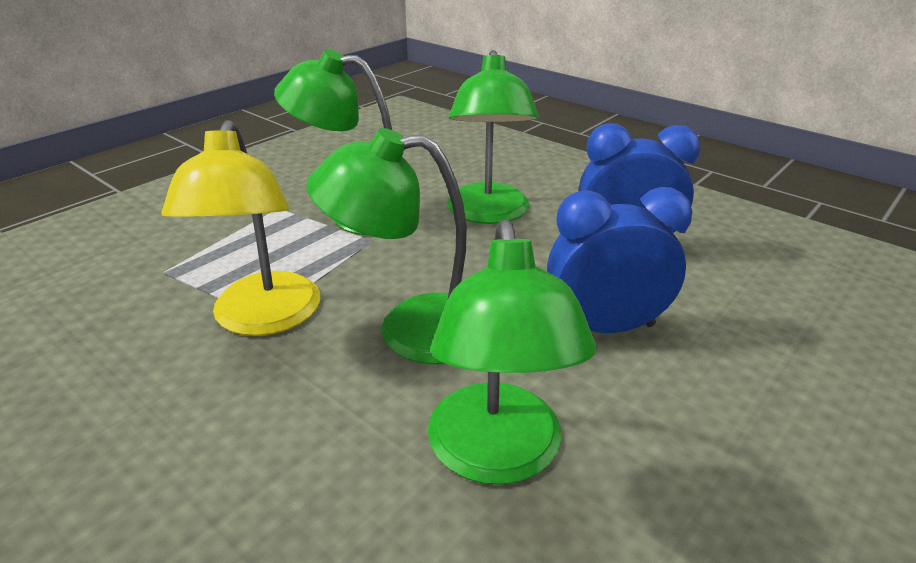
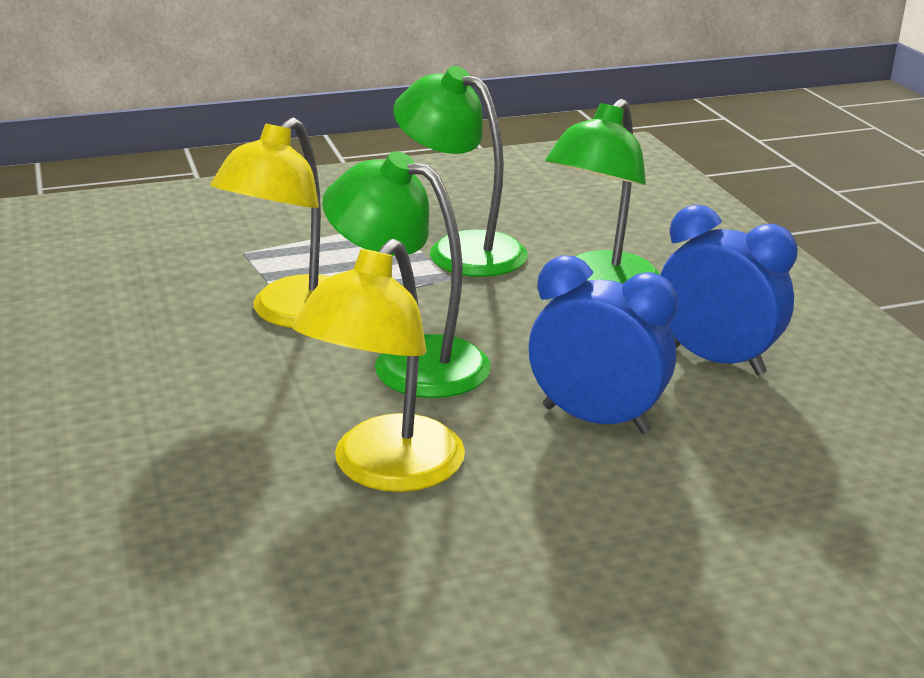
camera: 30 degrees right, 5 degrees down
green lamp [428,219,597,485] -> yellow lamp [292,239,465,492]

